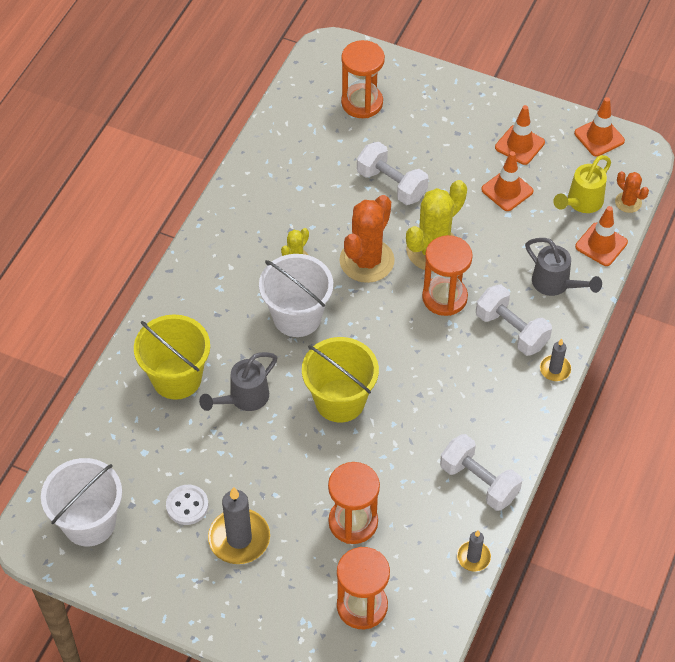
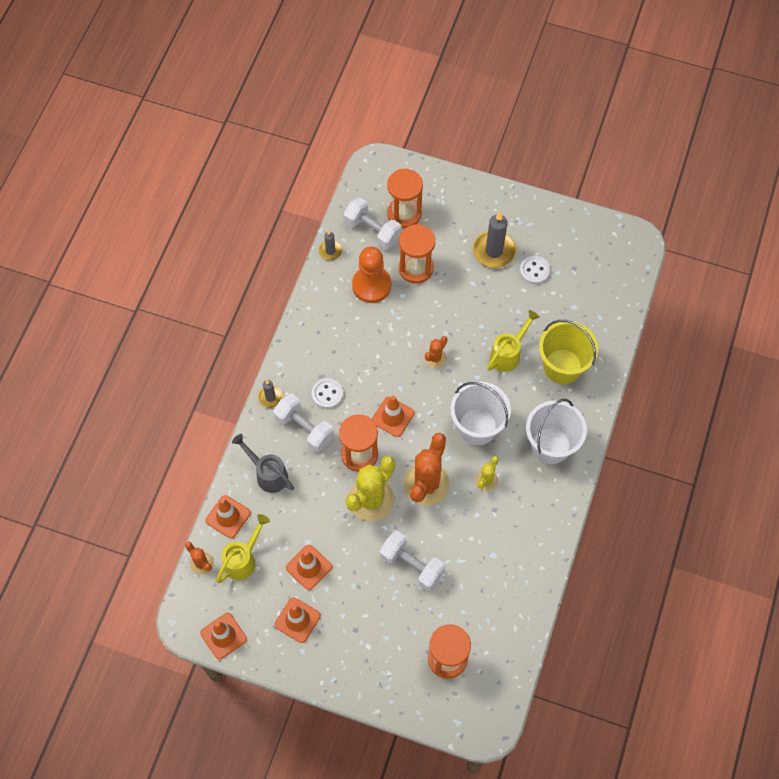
camera: 175 degrees right, 10 degrees up
white bucket [41,458,122,547] -> white bucket moved to [526,399,587,464]
grey watering can [199,352,277,411] -> yellow watering can [487,310,540,372]
yellow bucket [302,337,379,423] -> orange cactus [424,336,448,368]
white dumbbell [440,434,522,511] -> white dumbbell moved to [344,198,402,250]
none -> white button [312,378,343,409]
none -> orange pawn [352,247,391,303]
none -> orange traffic cone [372,396,414,437]

